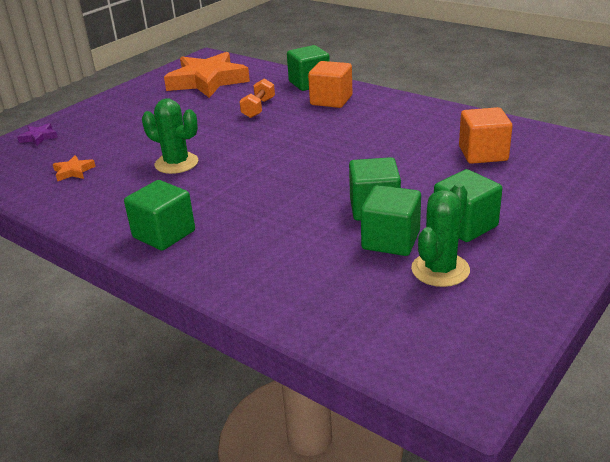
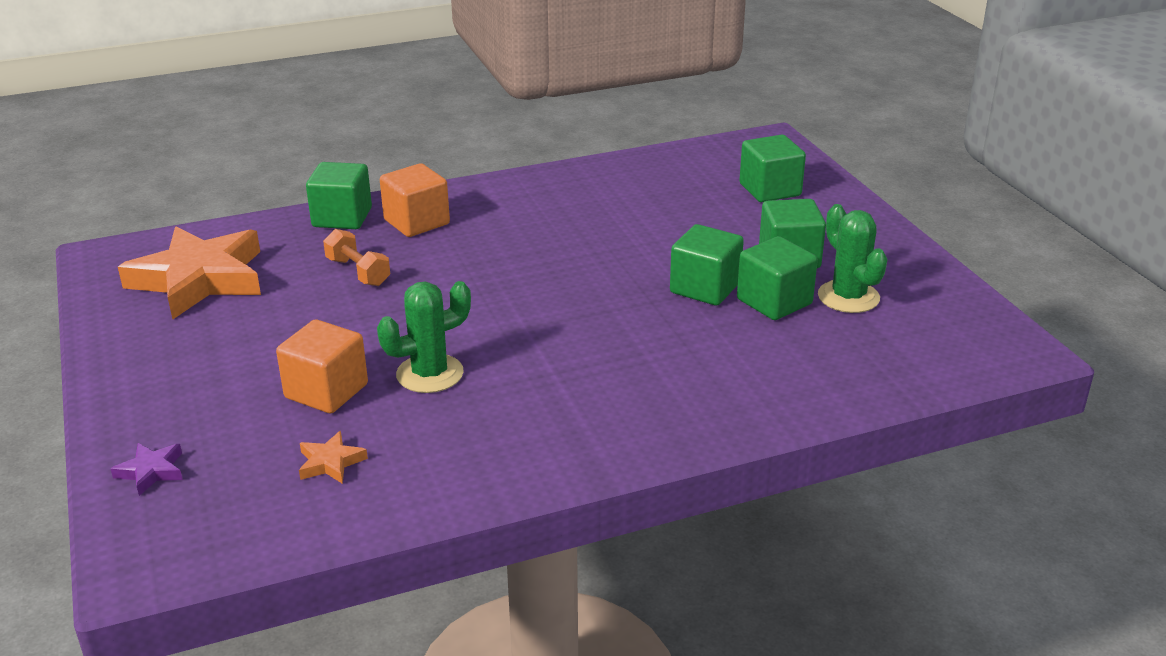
camera: 60 degrees left, 0 degrees up
green cube [124,180,195,251] -> green cube moved to [739,135,806,202]
orange cube [459,107,513,164] -> orange cube moved to [276,319,368,413]

